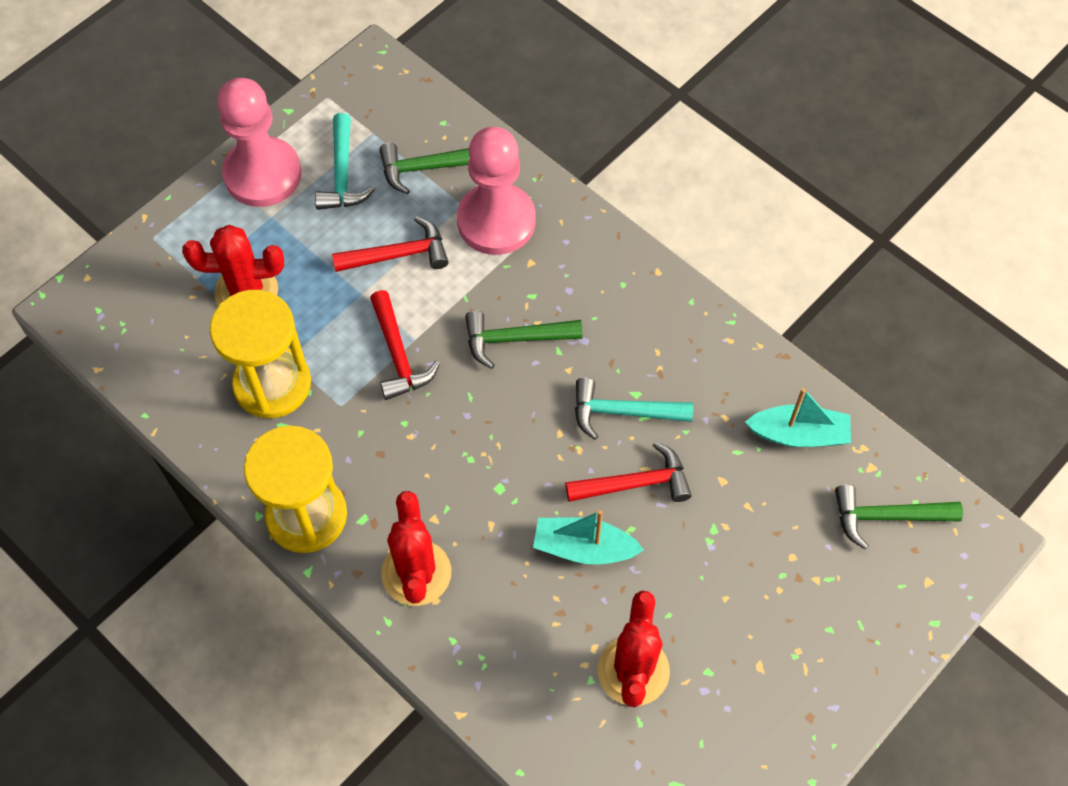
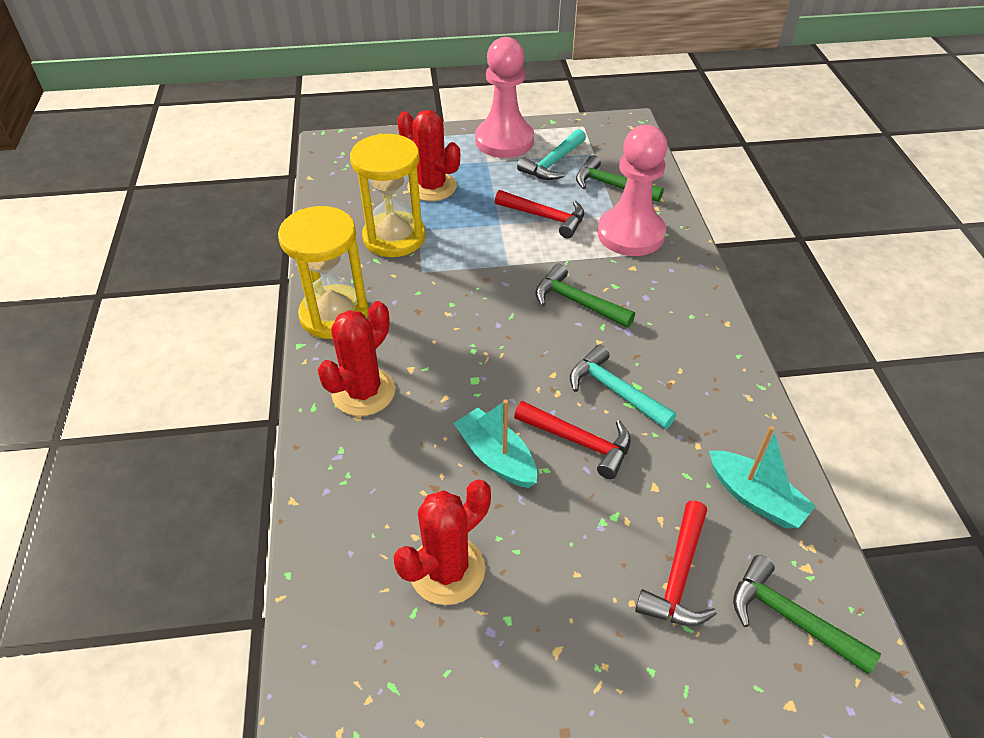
camera: 40 degrees right, 15 degrees down
red hammer [370,290,440,400] -> red hammer moved to [635,501,717,626]

